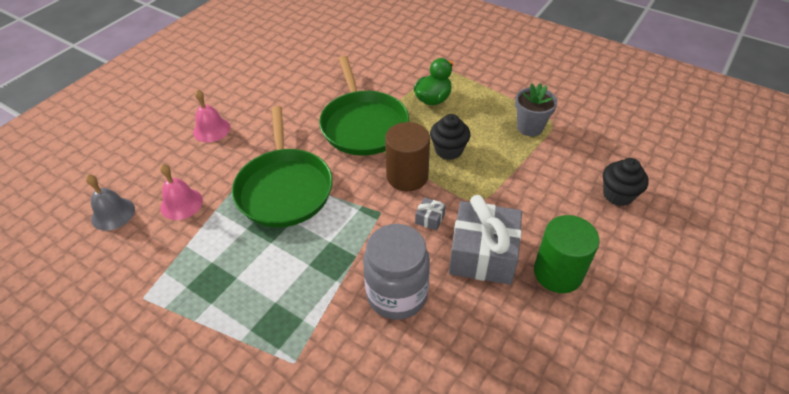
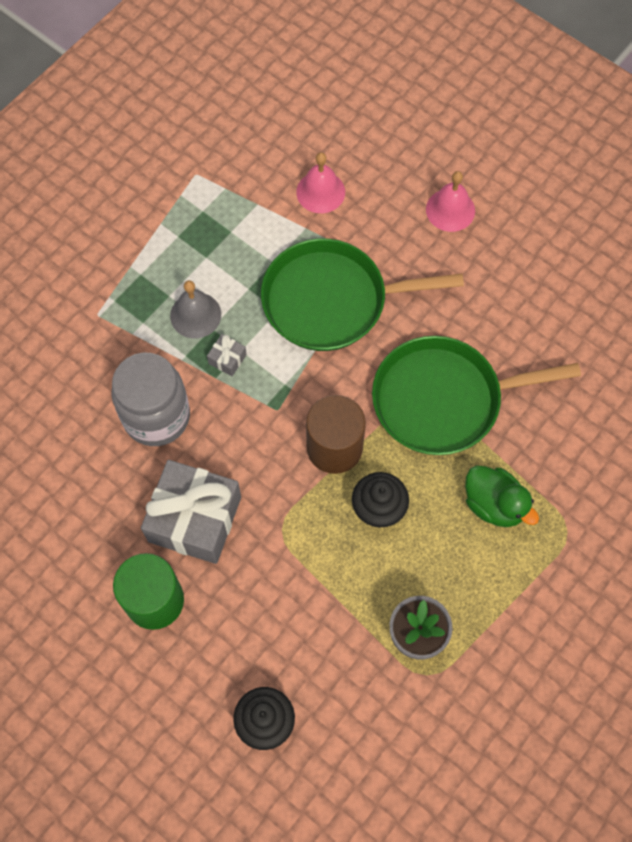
camera: 95 degrees right, 20 degrees up
grey bell [86,174,135,231] -> grey bell moved to [170,280,221,338]
grey gift [415,197,446,231] -> grey gift moved to [207,334,247,376]

